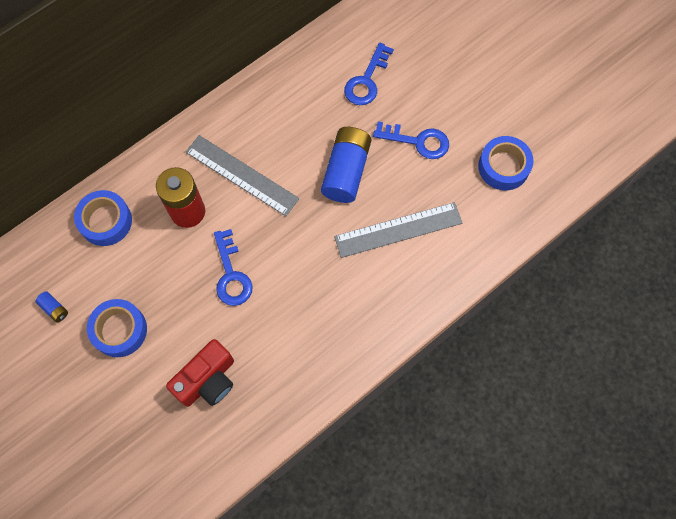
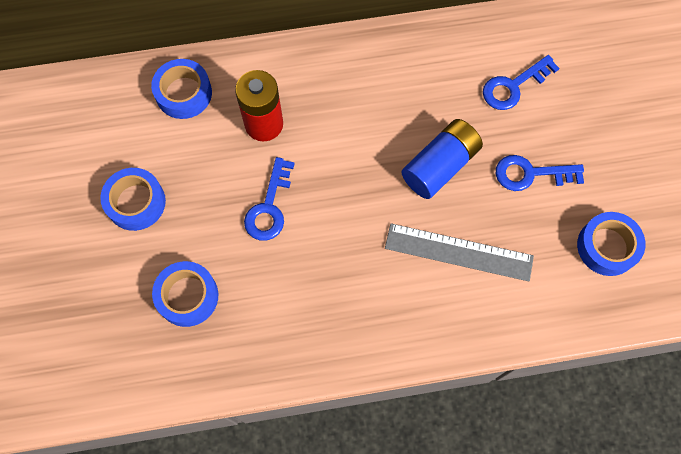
camera: 30 degrees right, 0 degrees up
blue battery [35,291,68,323] -> none
red camera [166,339,234,407] -> blue tape [152,261,218,327]
grey ruler [186,135,299,216] -> none
blue key [373,121,449,159] -> blue key turned 135 degrees clockwise [496,155,584,191]

